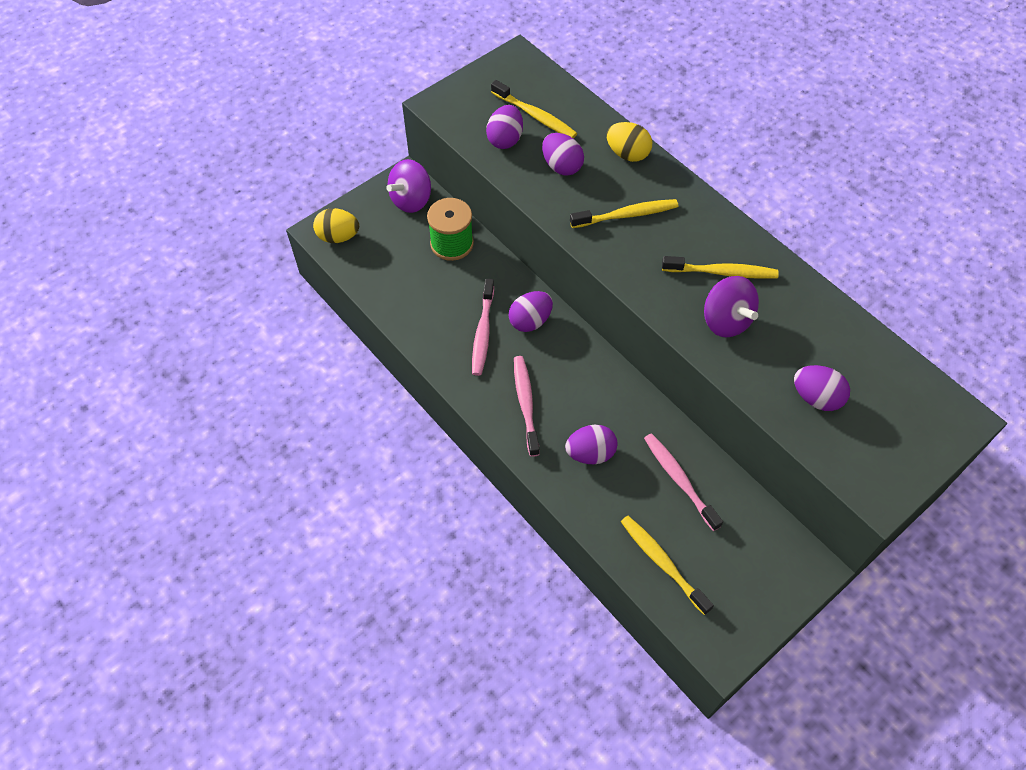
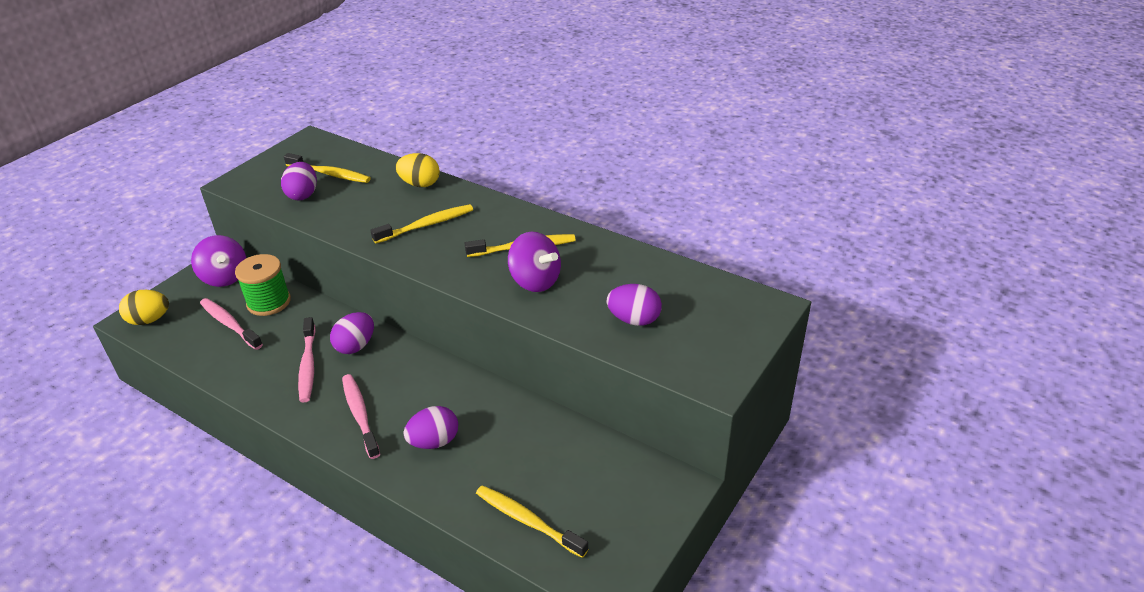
camera: 15 degrees left, 20 degrees down
purple spinning top [386,159,431,213] -> purple spinning top turned 60 degrees counterclockwise [191,235,246,287]
purple egg [542,133,584,176] -> none
pink toothbrush [644,433,723,531] -> pink toothbrush moved to [200,298,263,350]

